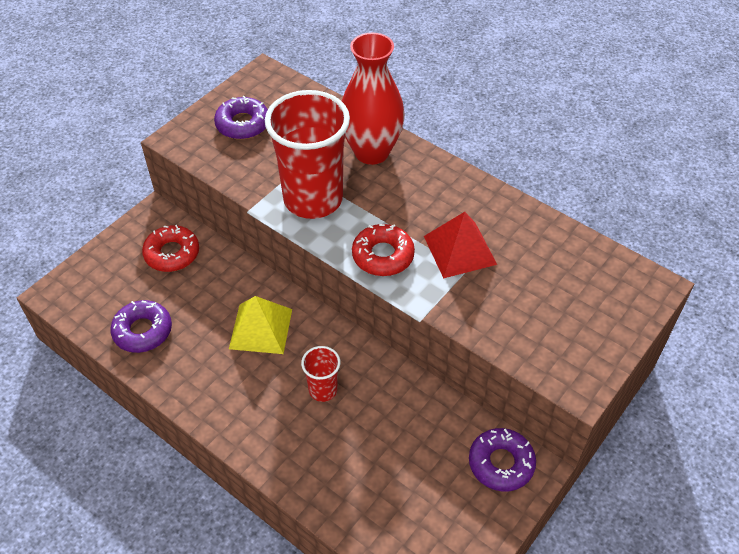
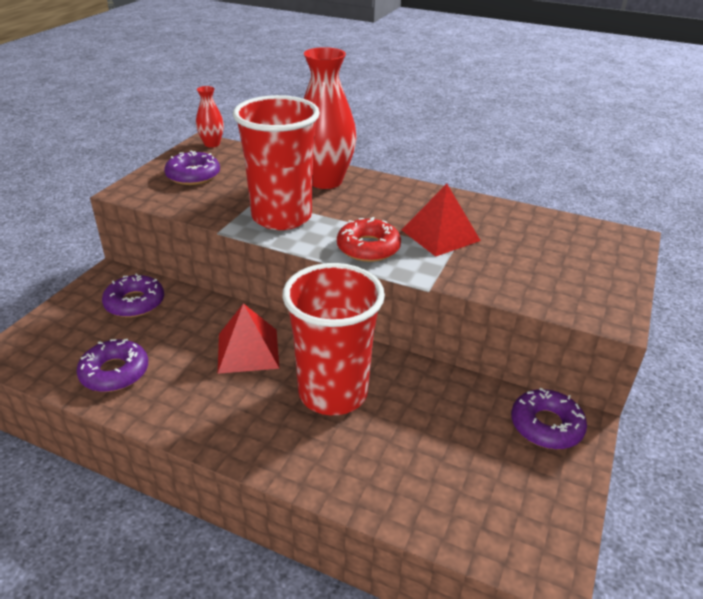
camera: 15 degrees left, 15 degrees down
red donut [142,225,199,272] -> purple donut [102,273,164,317]
yellow pyramid [229,296,292,354] -> red pyramid [218,303,279,374]
red cup [301,346,340,402] -> red cup [282,263,385,415], size x2.18
none -> red vase [196,86,224,148]

